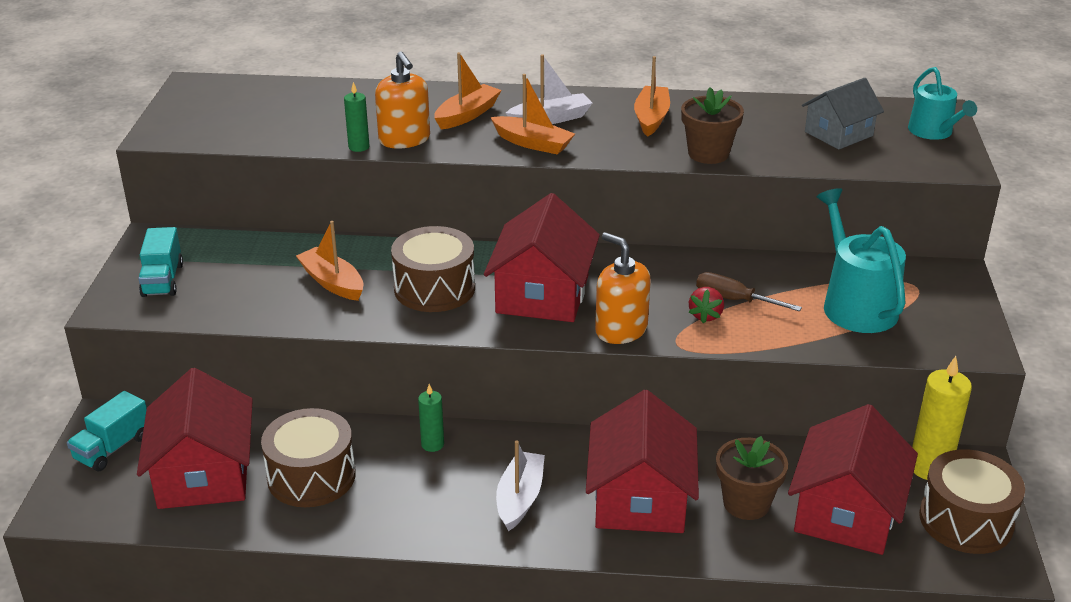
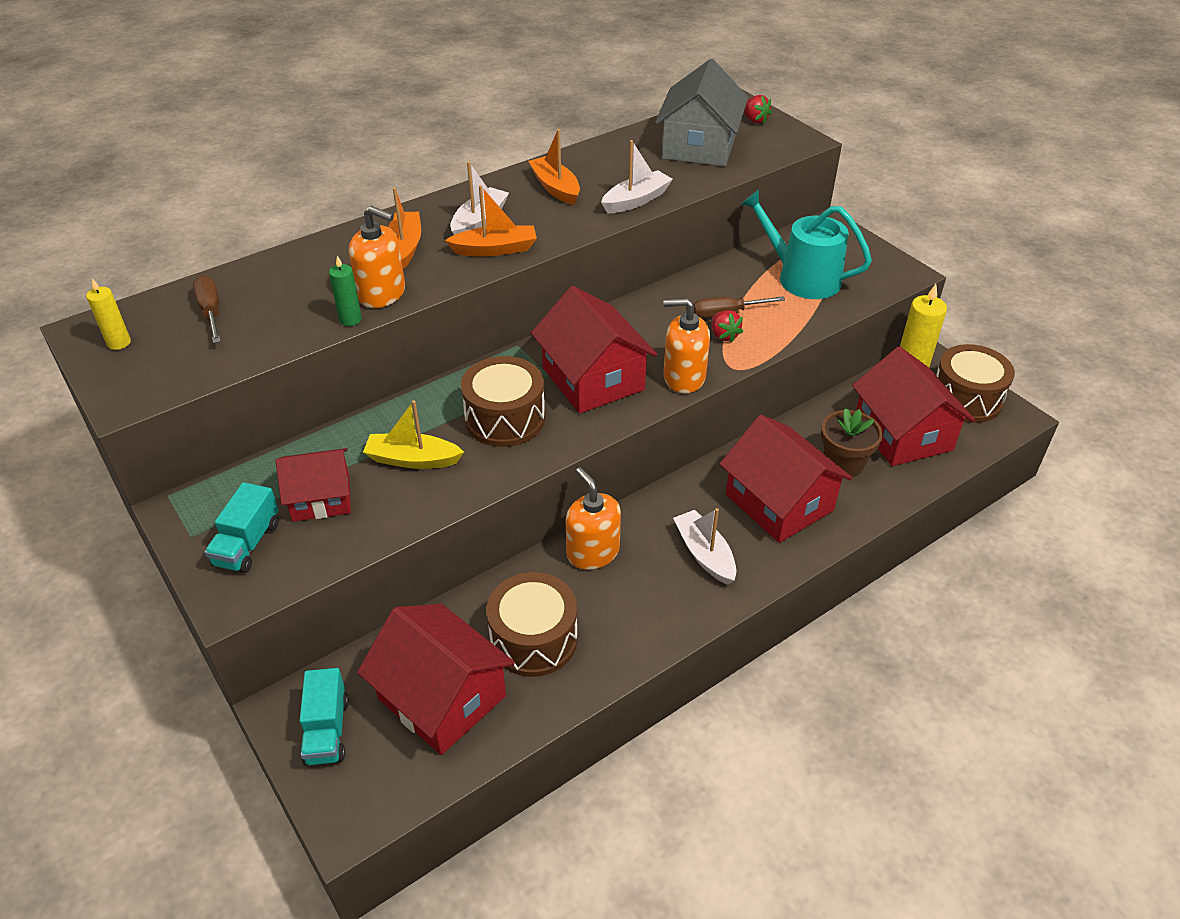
camera: 40 degrees left, 10 degrees up
turquoise truck [138,227,183,297] -> turquoise truck turned 60 degrees clockwise [205,482,279,573]
orange boat [296,221,363,301] -> yellow boat [363,400,464,469]
green candle [418,384,444,452] -> orange soap dispenser [566,467,621,570]
brown flower pot [681,87,744,164] -> white boat [601,140,673,214]
grey house [802,78,884,149] -> grey house [655,59,748,167], size x1.57
turquoise watering can [908,67,977,140] -> red strawberry [744,95,772,123]
none -> yellow candle [86,278,131,350]
none -> brown screwdriver [193,275,221,343]
none -> red house [276,448,351,522]

